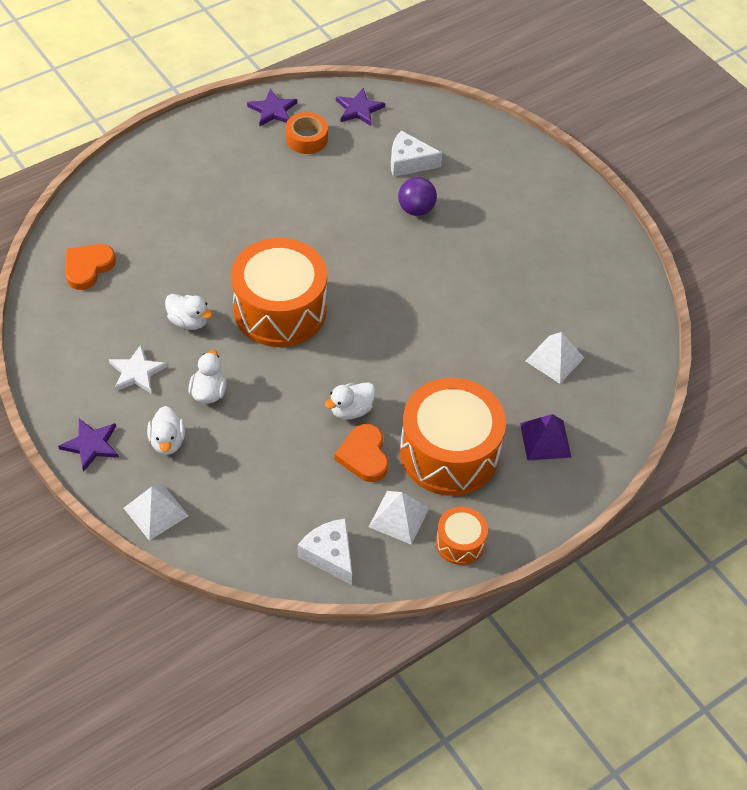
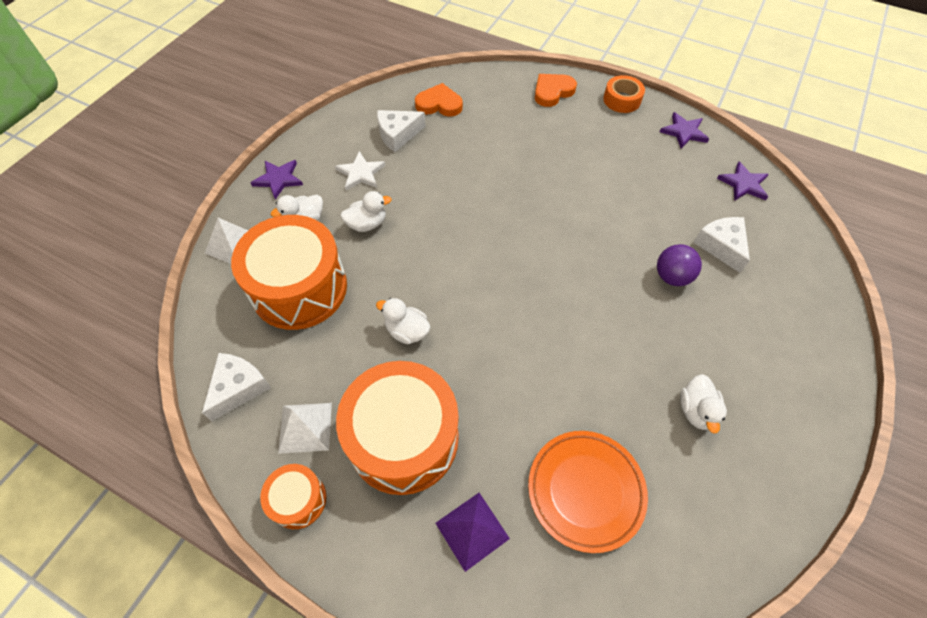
camera: 65 degrees right, 5 degrees up
white duck [165,294,213,330] -> white duck moved to [680,374,727,434]
orange drum [231,238,327,347] -> orange drum moved to [231,215,347,330]
orange tape [286,112,328,154] -> orange tape moved to [603,75,645,113]
orange heart [335,424,388,482] -> orange heart moved to [535,74,577,107]
white pyramid [526,332,584,384] -> orange plate [528,431,648,553]
none -> white cheese [377,110,426,152]

